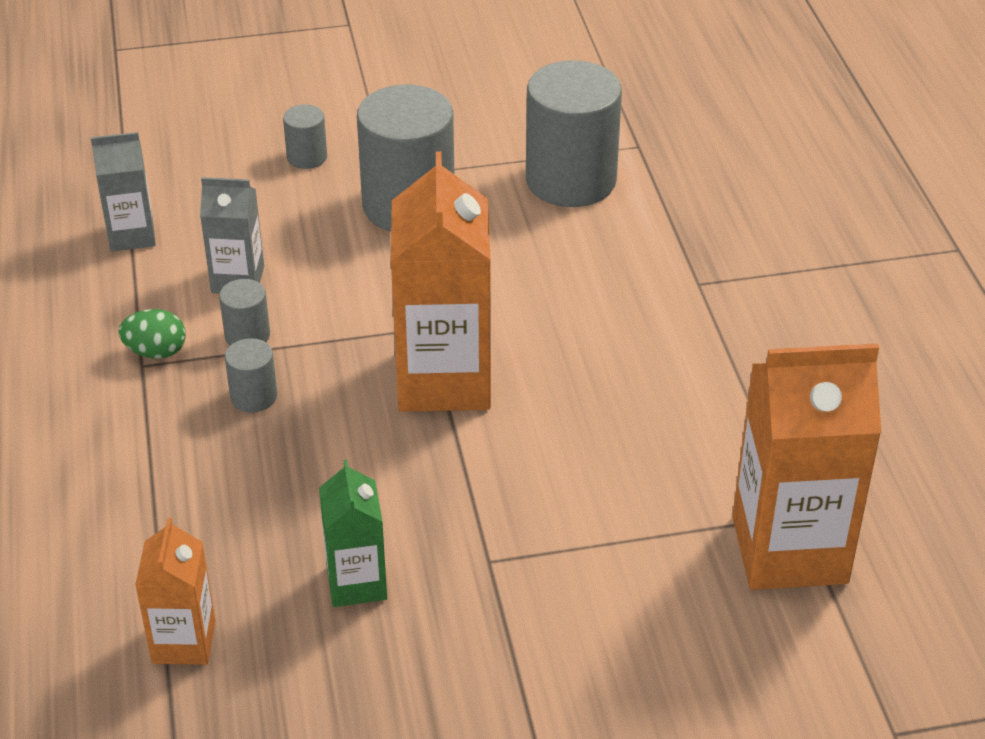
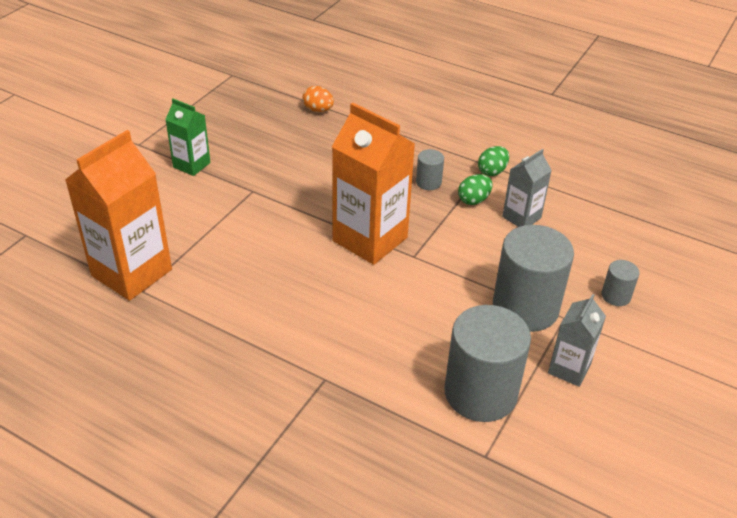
camera: 130 degrees right, 0 degrees up
grey carton [91,132,156,252] -> grey carton moved to [548,294,606,387]
orange carton [135,517,215,665] -> orange egg [303,86,334,112]
grey cylinder [219,279,270,346] -> green egg [458,174,493,205]
green carton [319,460,387,607] -> green carton moved to [165,98,210,176]

